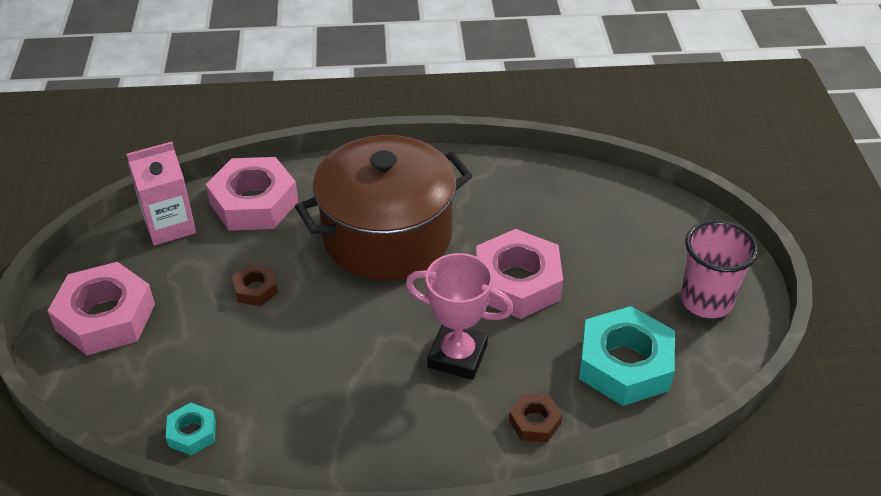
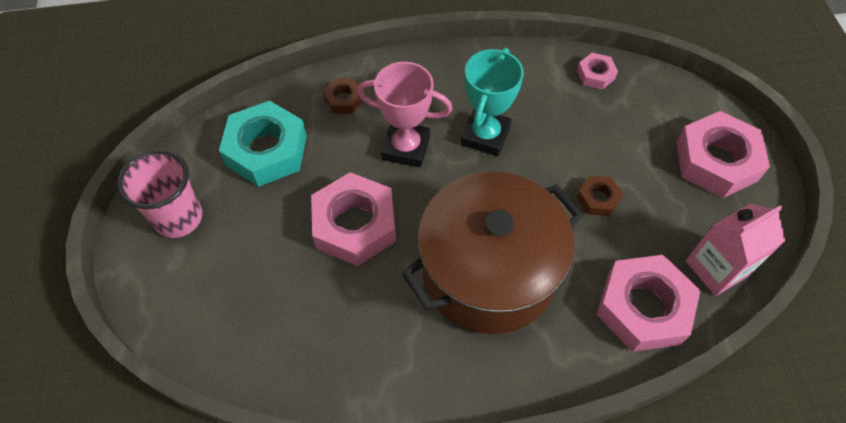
camera: 175 degrees right, 15 degrees up
turquoise nut [166,403,216,455] -> pink nut [577,53,618,90]
none -> turquoise trophy [460,48,524,157]

